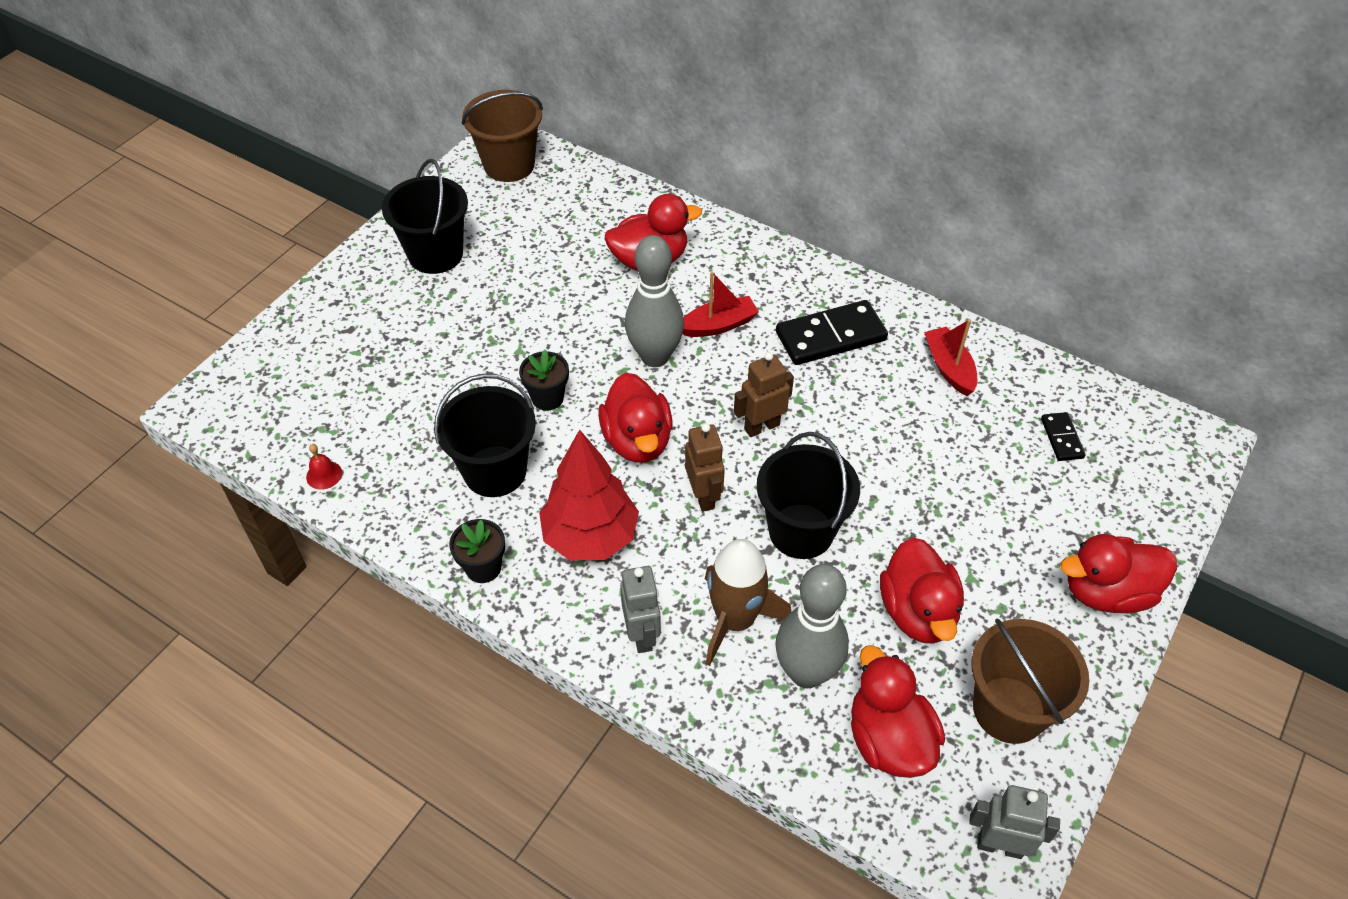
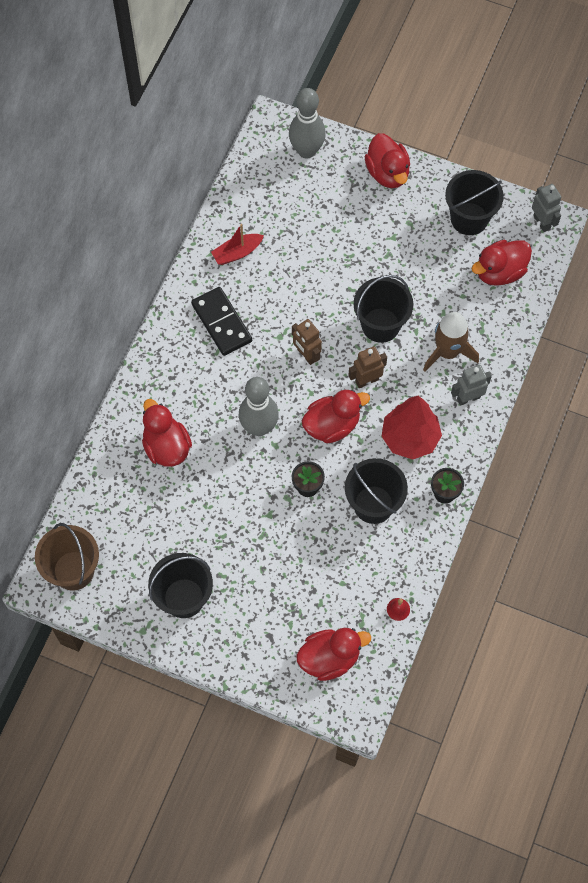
camera: 100 degrees left, 15 degrees up
red boat [682,271,759,337] -> none
grey bowling pin [775,564,849,688] -> grey bowling pin moved to [289,88,326,159]
red duck [880,537,964,644] -> red duck moved to [296,628,371,681]
grey robot [969,785,1060,859] -> grey robot turned 150 degrees clockwise [532,184,561,232]
brown bucket [971,618,1089,744] -> black bucket [445,170,504,235]
black domino [1041,412,1086,461] -> none

